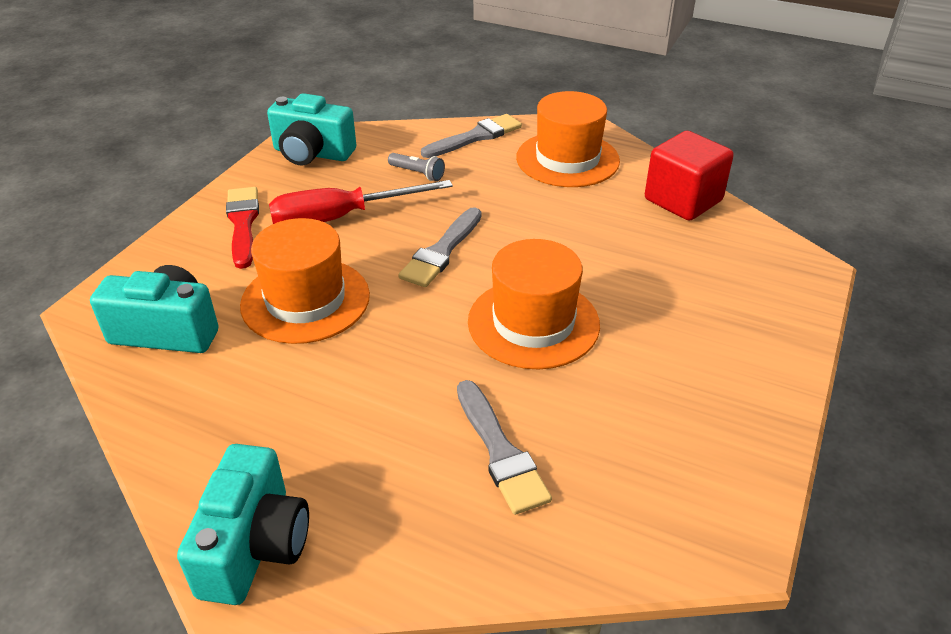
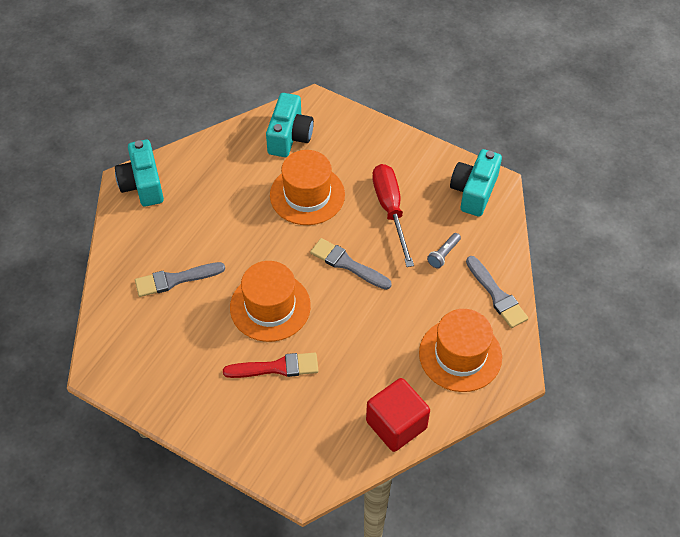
camera: 95 degrees right, 15 degrees up
turquoise camera [177,444,309,605] -> turquoise camera turned 60 degrees clockwise [115,140,164,207]
red brush [226,187,259,269] -> red brush moved to [223,353,318,378]

